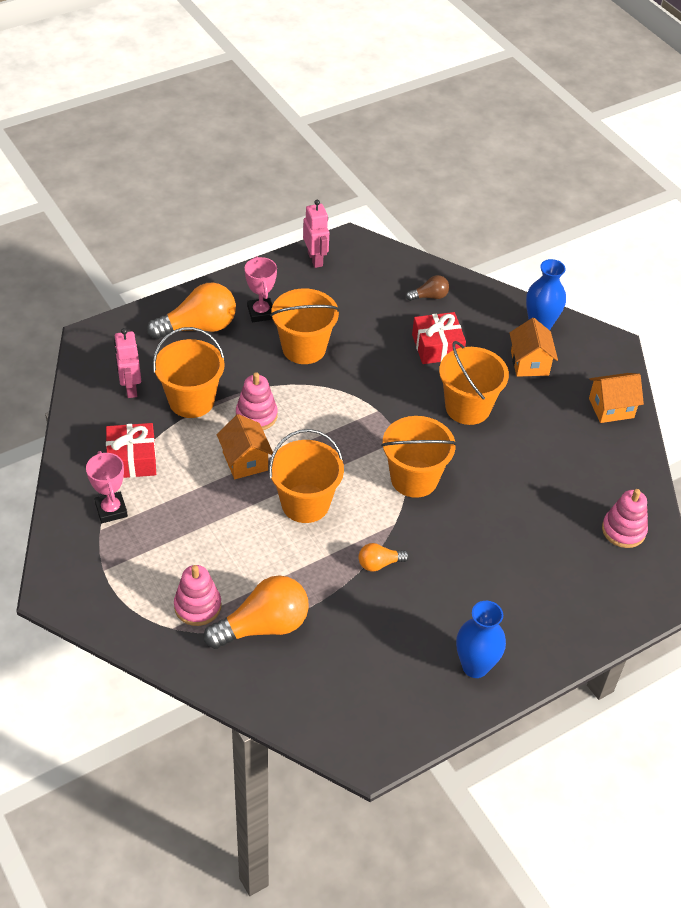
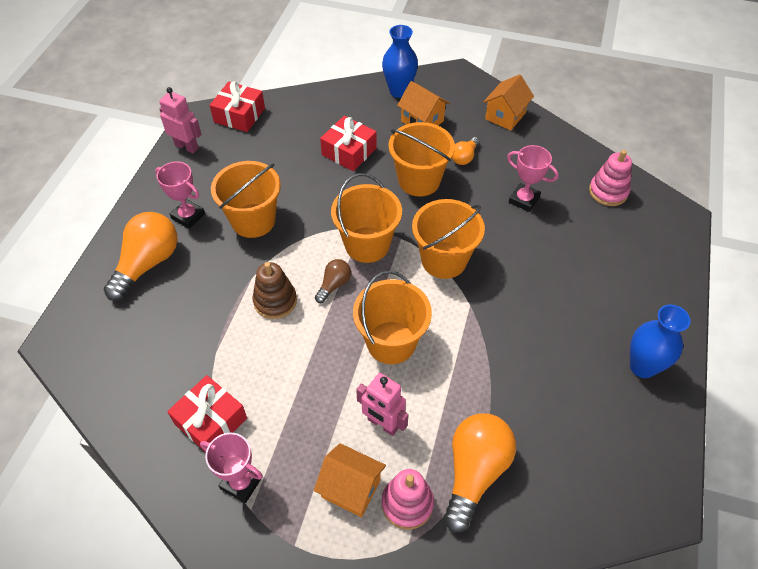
camera: 40 degrees left, 5 degrees up
pink robot [114,328,141,398] -> pink robot moved to [356,373,408,436]
orange bucket [153,327,225,418] -> orange bucket moved to [331,173,402,263]
orange house [217,414,273,479] -> orange house moved to [314,443,386,517]
pink stacking toy [236,372,278,430] -> brown stacking toy [253,262,297,319]
orange light bulb [359,543,409,571] -> orange light bulb moved to [452,137,480,165]
brown light bulb [406,275,450,301] -> brown light bulb moved to [315,259,351,303]
none -> red gift [210,81,265,132]
none -> pink trophy [507,145,559,212]

